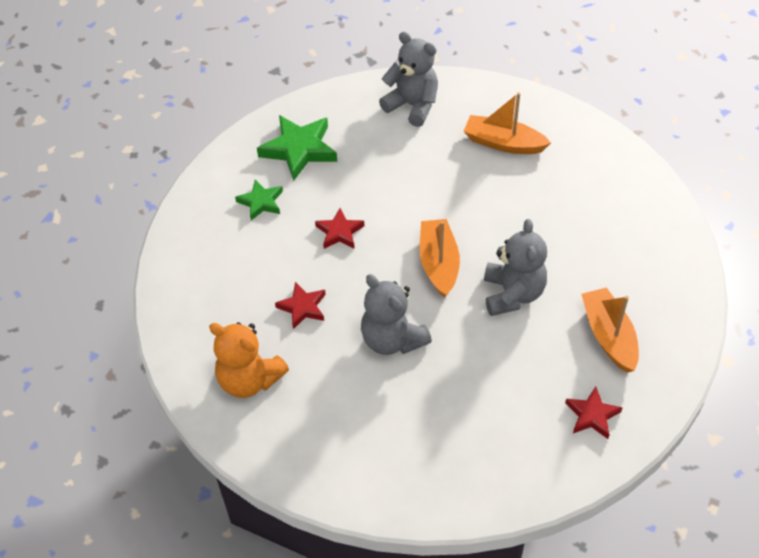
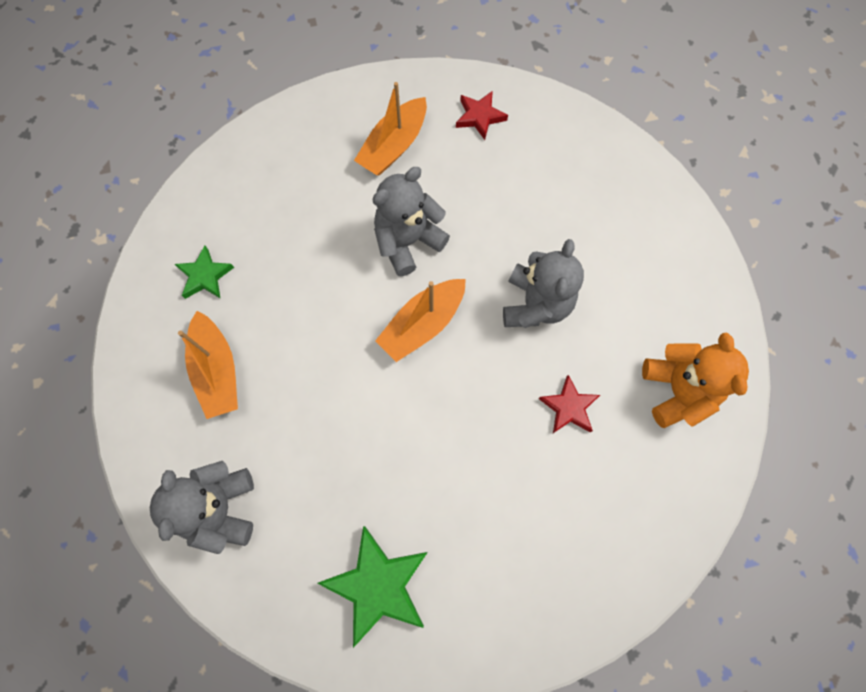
camera: 130 degrees left, 20 degrees up
green star [235,180,283,221] -> green star moved to [175,246,234,299]
red star [315,208,364,249] -> none

